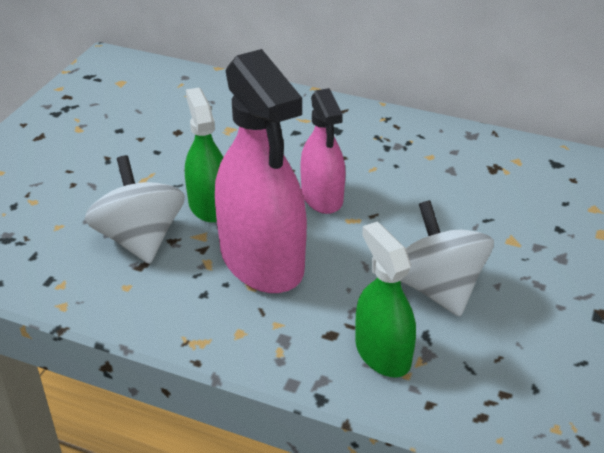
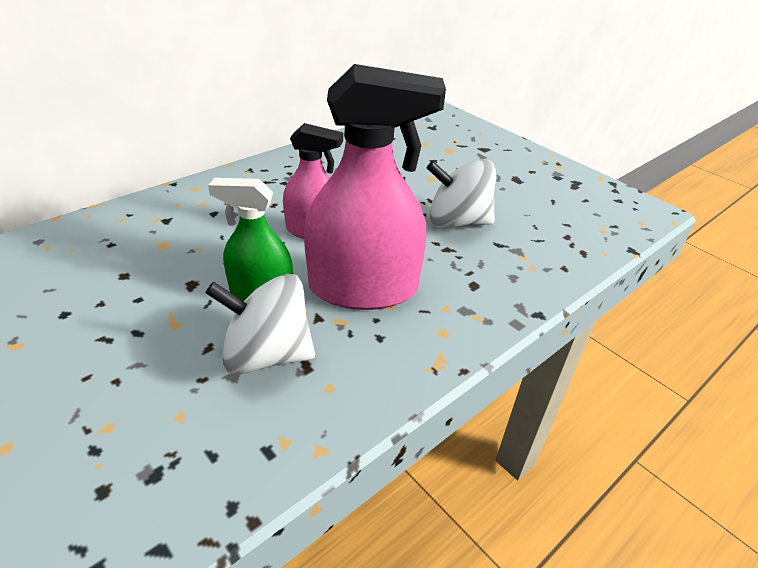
camera: 65 degrees left, 0 degrees up
green spray bottle [355,222,416,377] -> none

